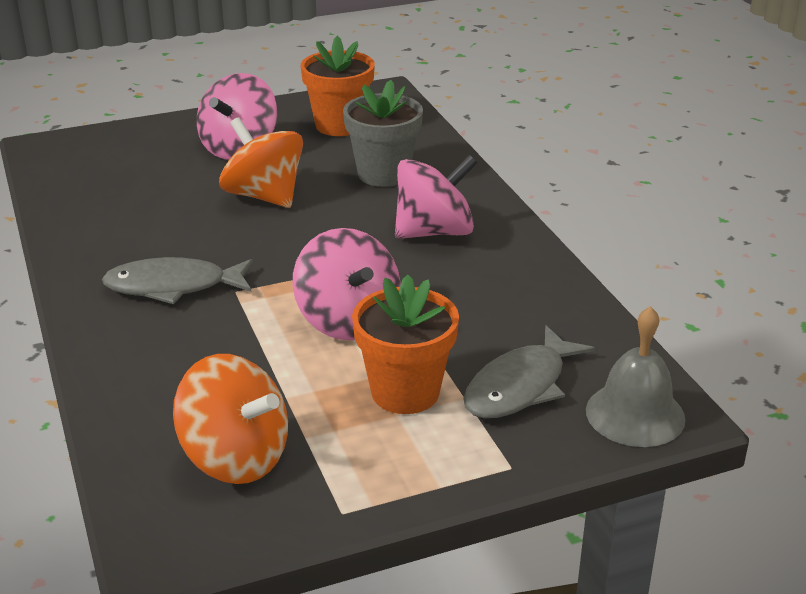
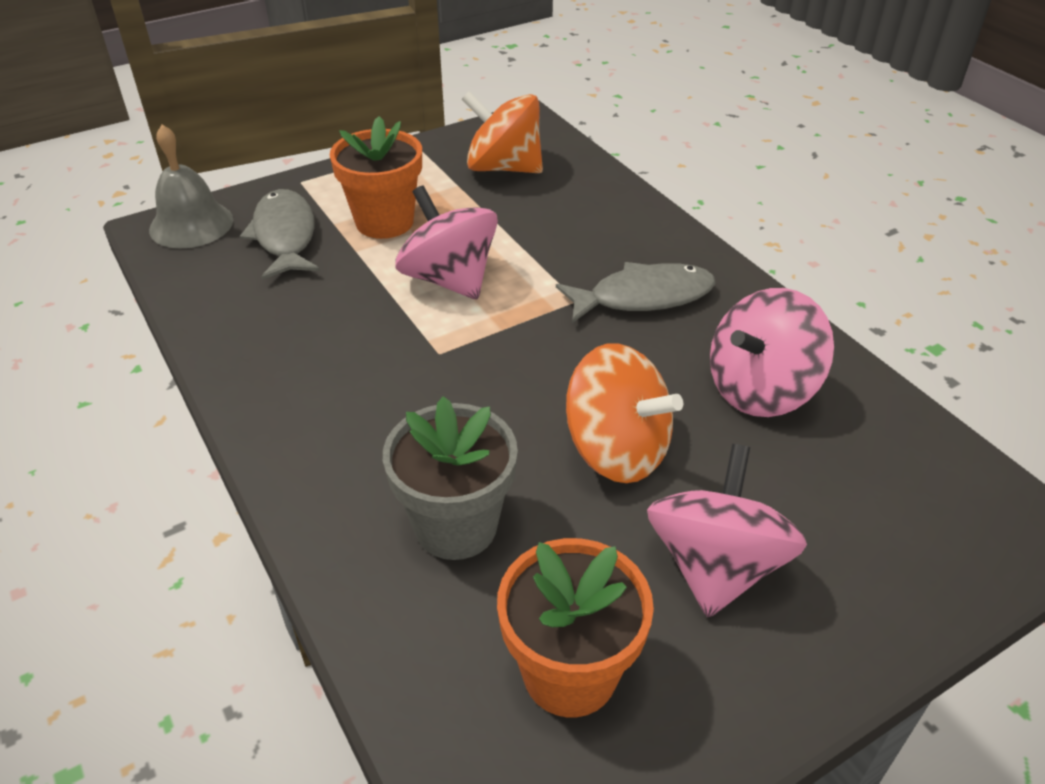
camera: 170 degrees right, 10 degrees up
pink spinning top [395,155,478,239] -> pink spinning top moved to [710,288,834,417]
grey fish [463,325,595,419] -> grey fish turned 45 degrees counterclockwise [240,189,320,280]

